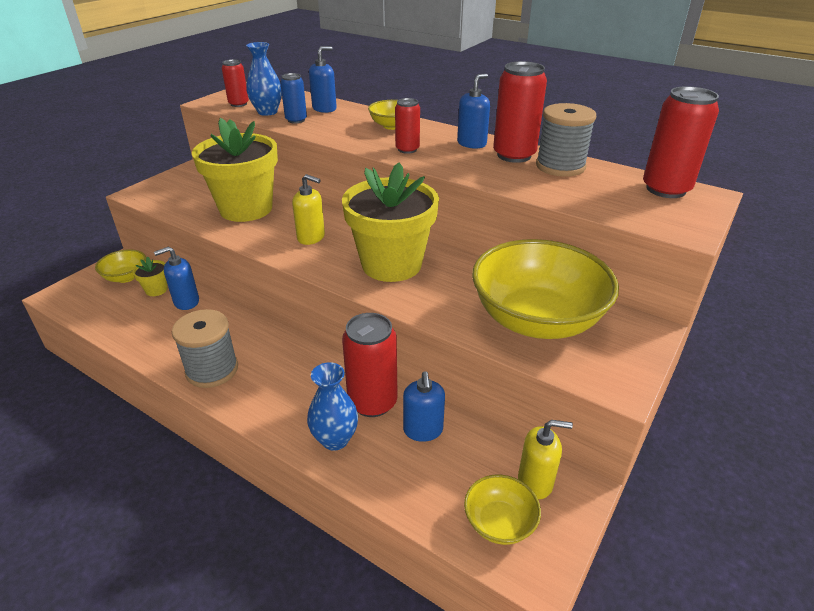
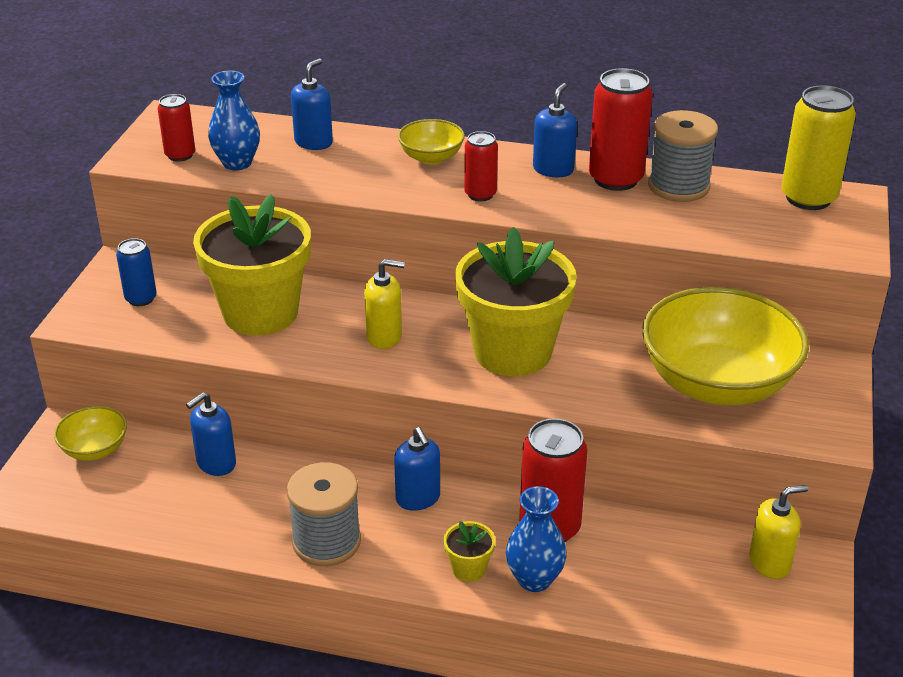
camera: 20 degrees left, 0 degrees up
yellow flower pot [133,257,168,296] -> yellow flower pot moved to [443,521,495,582]
blue can [280,73,307,124] -> blue can moved to [116,238,157,306]
blue soap dispenser [403,371,445,442] -> blue soap dispenser moved to [394,427,440,511]
yellow bowl [464,475,541,545] -> none
red can [643,86,719,198] -> yellow can [781,86,856,210]

